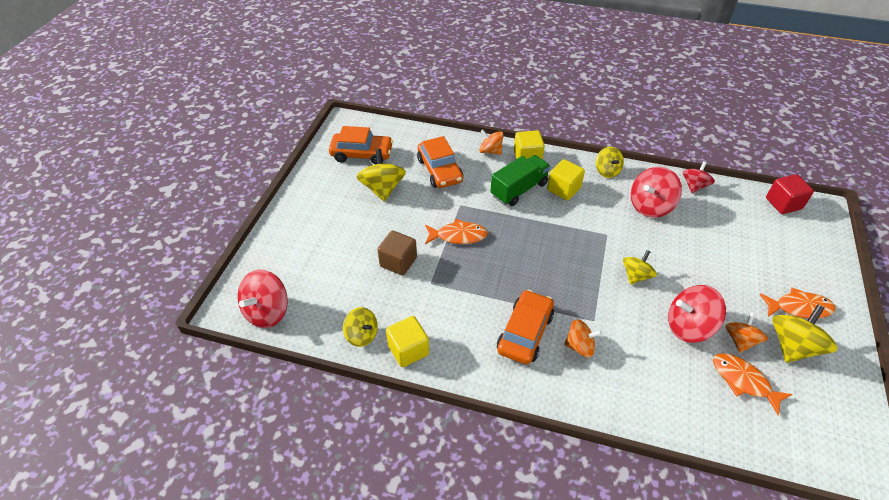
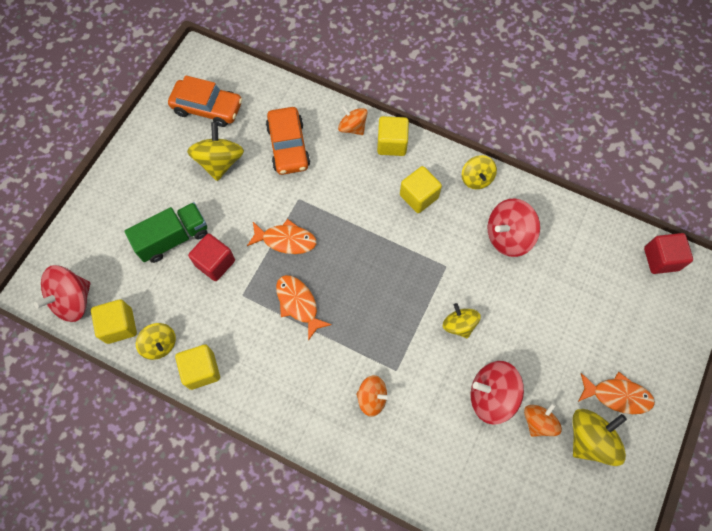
camera: 10 degrees right, 20 degrees up
brown cube [377,230,417,275] -> red cube [188,234,235,281]
green truck [490,155,550,206] -> green truck moved to [124,202,208,263]
orange car [497,290,554,365] -> none
yellow spinning top [623,250,657,285] -> yellow spinning top turned 75 degrees counterclockwise [443,303,481,338]
red spinning top [683,161,715,193] -> none
orange fish [713,353,793,416] -> orange fish moved to [276,275,332,341]
none -> yellow cube [91,299,137,344]

